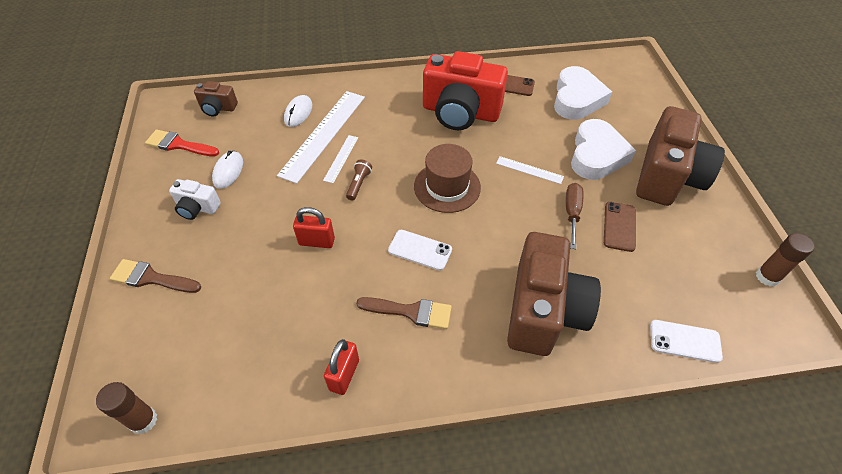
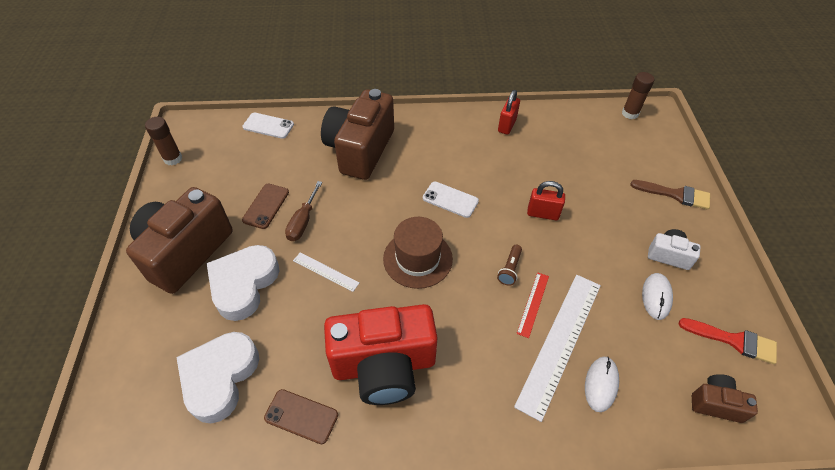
camera: 175 degrees left, 0 degrees up
white ruler [323,135,358,183] -> red ruler [516,272,549,338]
brown brush [356,297,452,329] -> none
red camera [423,51,508,130] -> red camera turned 150 degrees clockwise [324,304,438,405]

